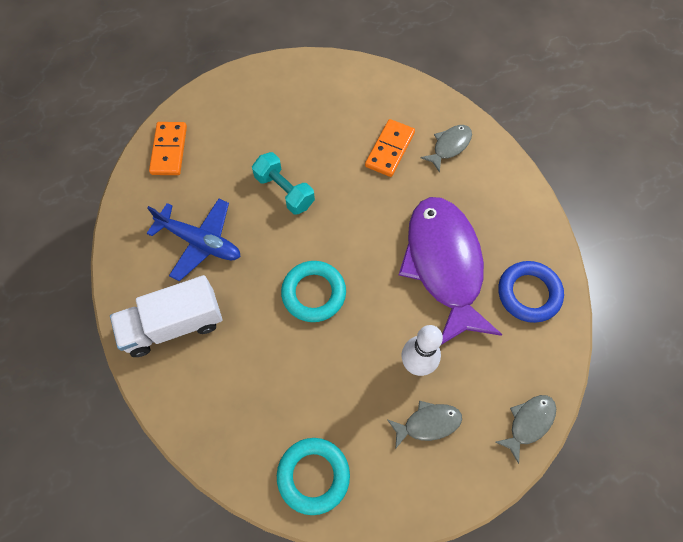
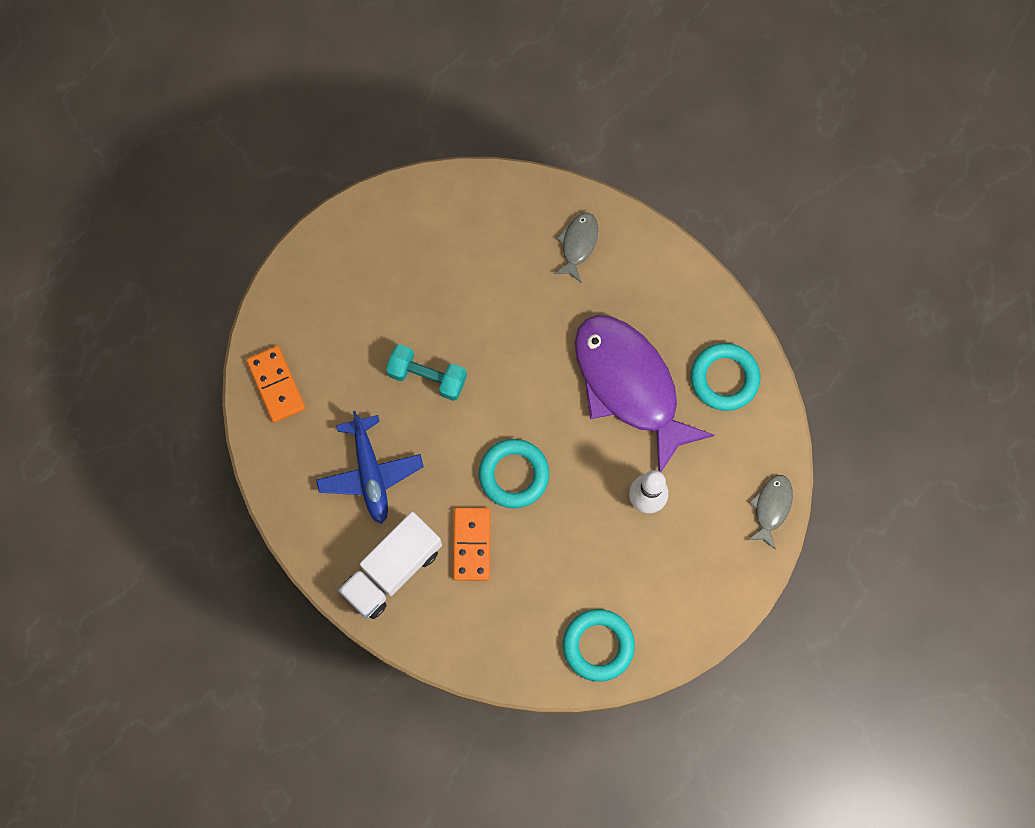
camera: 25 degrees left, 10 degrees up
blue plane [147,199,241,281] -> blue plane turned 75 degrees clockwise [316,411,424,524]
orange domino [365,119,415,177] -> orange domino moved to [453,507,490,581]
grey fish [387,401,462,449] -> none
blue ring [498,261,564,323] -> turquoise ring [691,343,760,411]

